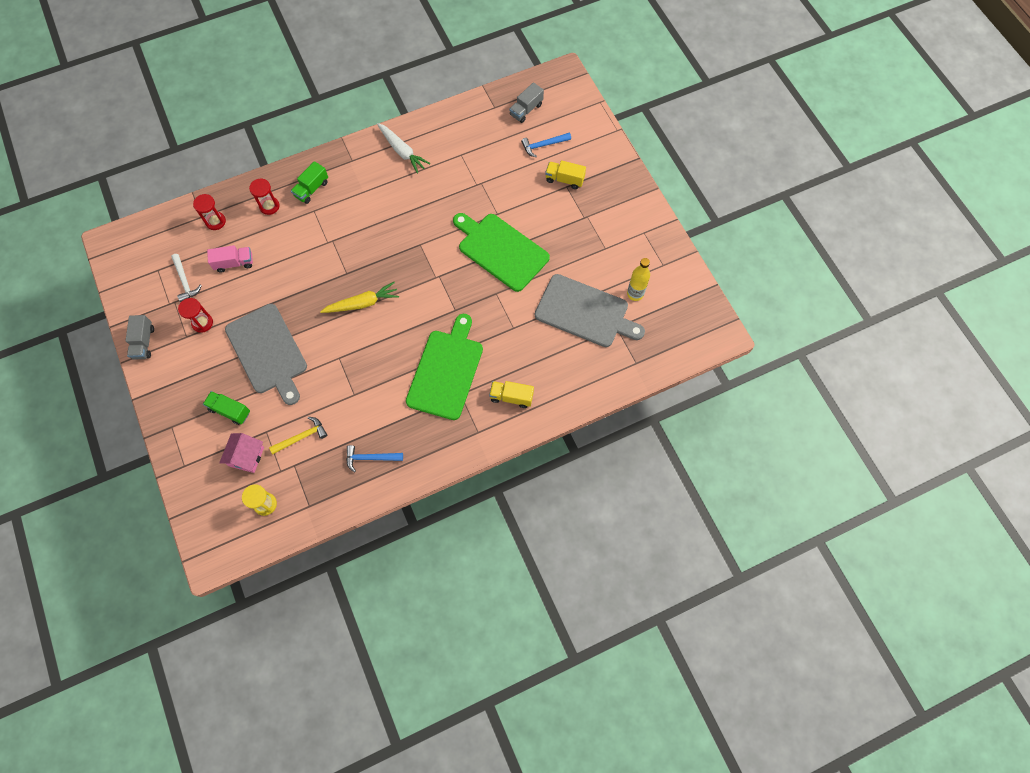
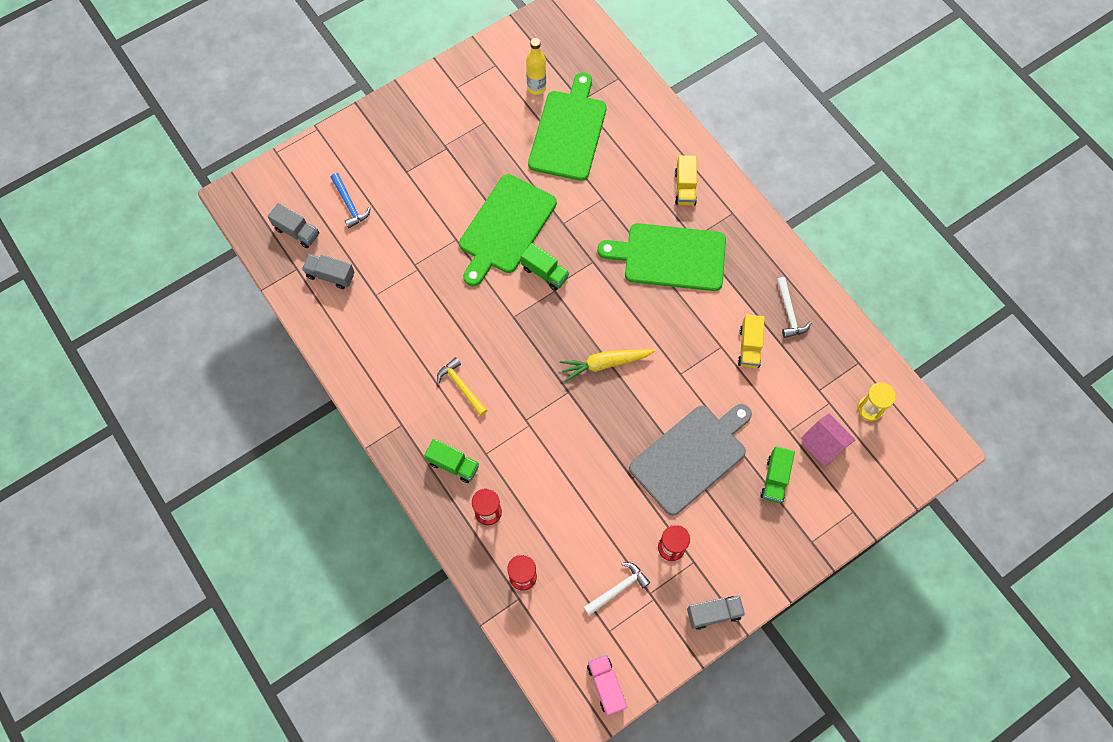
camera: 100 degrees left, 0 degrees up
pink truck [207,245,253,273] -> pink truck moved to [587,655,627,716]
pink house [219,433,264,473] -> pink house turned 45 degrees clockwise [801,413,855,466]
yellow hammer [269,417,327,454] -> yellow hammer moved to [437,357,487,416]
yellow carrot [320,282,399,313] -> yellow carrot turned 75 degrees counterclockwise [559,349,656,382]
blue hammer [346,445,403,472] -> white hammer [777,277,811,338]
white carrot [377,123,430,174] -> none
grey cutting board [535,274,645,347] -> green cutting board [528,72,607,181]
yellow truck [545,160,586,189] -> yellow truck moved to [738,314,765,368]
none -> grey truck [302,254,355,289]
none -> green truck [520,243,569,291]

